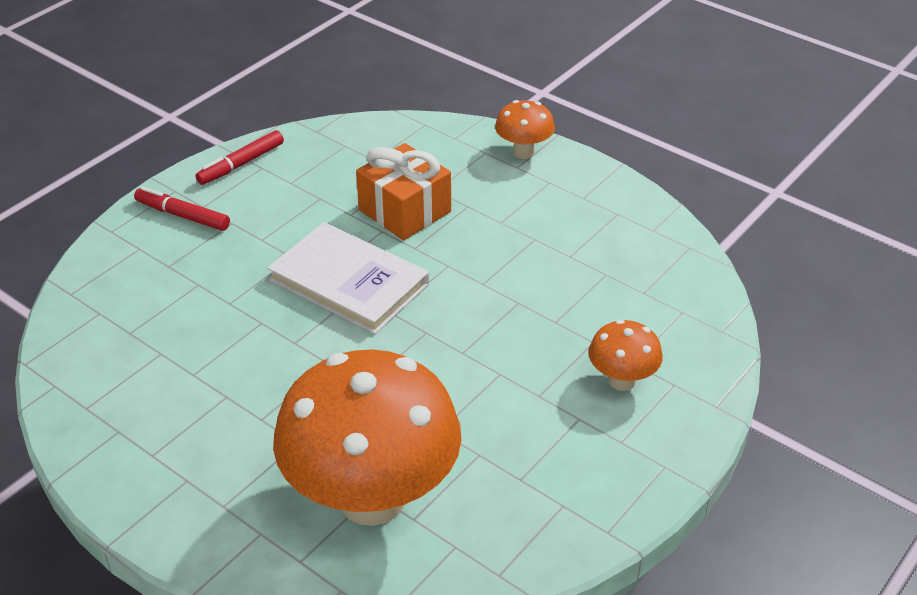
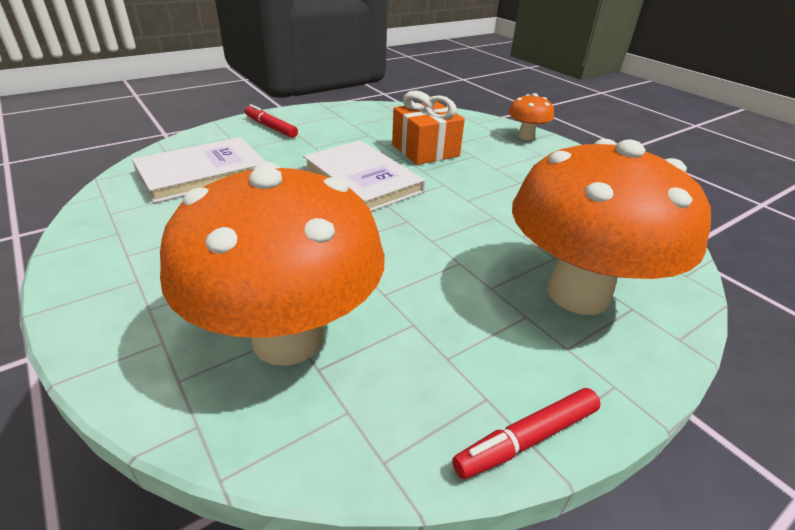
camera: 15 degrees right, 5 degrees down
red marker [195,130,284,185] -> red marker moved to [452,388,600,479]
orange mushroom [589,320,663,391] -> orange mushroom [512,139,711,315], size x2.25
none -> white book [132,137,266,203]

